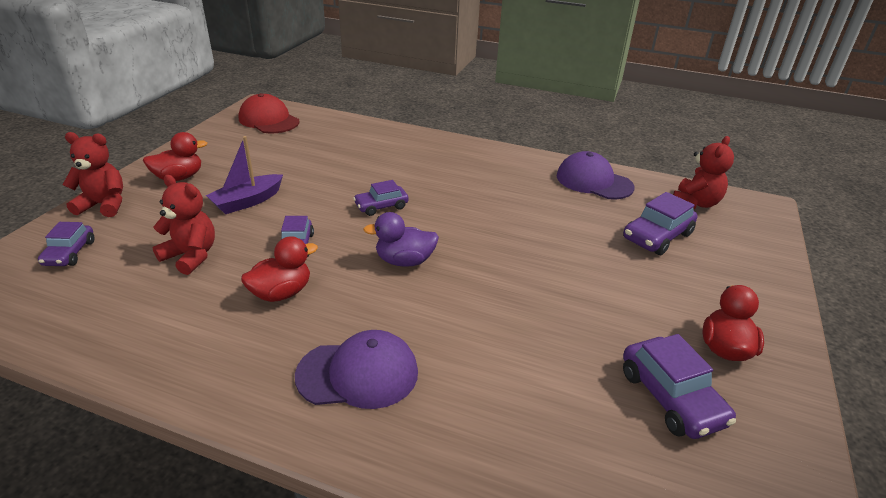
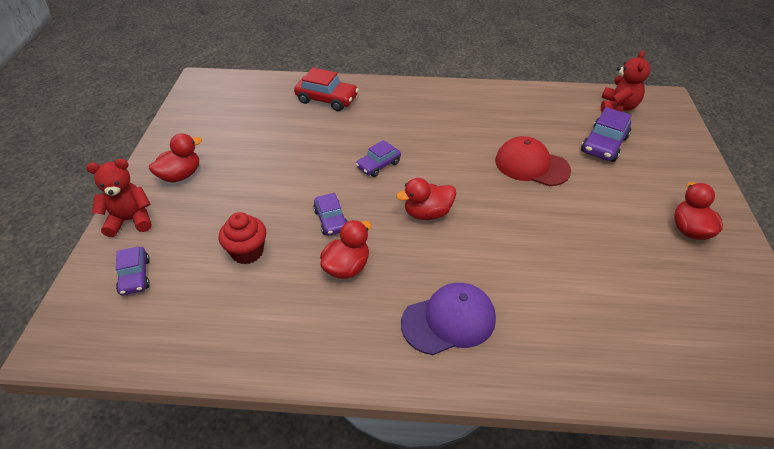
camera: 15 degrees left, 10 degrees up
red teddy bear [152,175,215,275] -> red cupcake [219,212,266,264]
purple boat [206,136,283,214] -> none
red cap [239,93,299,133] -> red cap moved to [495,136,571,186]
purple duck [363,212,439,267] -> red duck [396,178,456,220]
purple cap [556,151,635,200] -> none
purple car [623,334,736,439] -> none
none -> red car [294,68,359,111]

